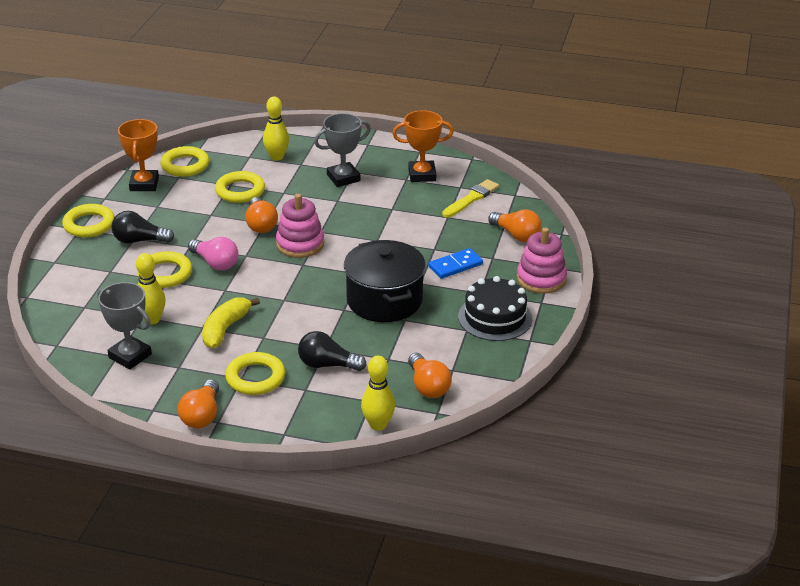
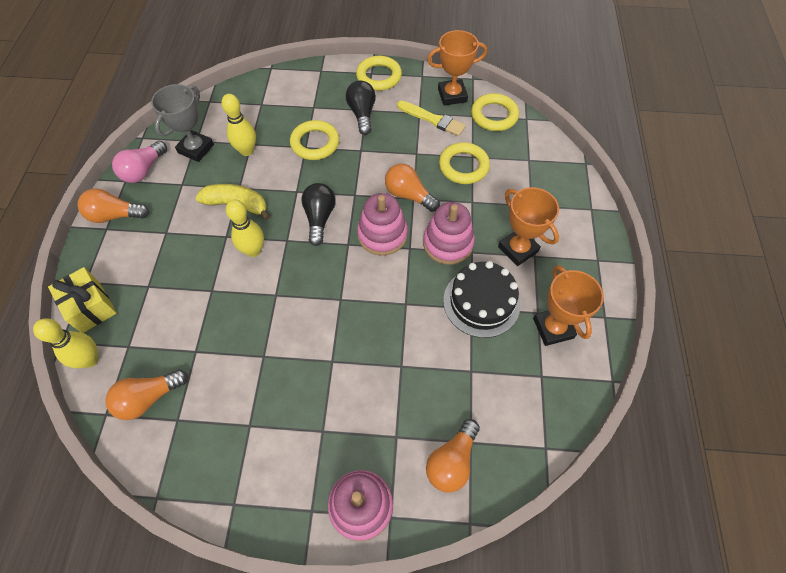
camera: 80 degrees right, 25 degrees up
pink light bulb [188,237,238,271] -> pink light bulb moved to [112,140,167,183]
yellow ring [225,352,285,395] -> none
orange light bulb [245,197,278,233] -> orange light bulb turned 60 degrees clockwise [385,164,440,212]
yellow bowling pin [263,96,289,161] -> yellow bowling pin moved to [226,200,264,257]
black light bulb [298,331,367,371] -> black light bulb moved to [301,183,336,246]
grey trophy [314,113,371,187] -> orange trophy [498,187,559,266]
black pot [344,240,426,322] -> none
blue domino [428,248,483,279] -> none
yellow brush [442,179,499,218] -> yellow brush moved to [397,101,466,136]
black cake [458,276,532,341] -> black cake moved to [443,261,520,338]
none -> yellow gift [48,267,117,333]
none -> pink stacking toy [423,202,475,265]

